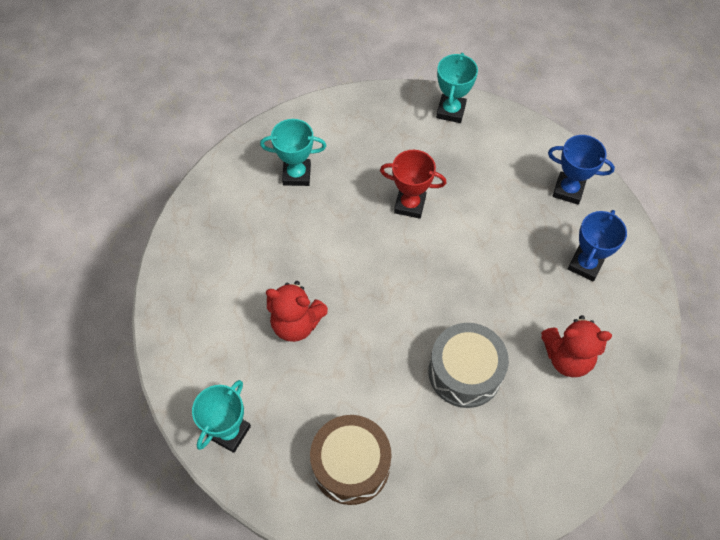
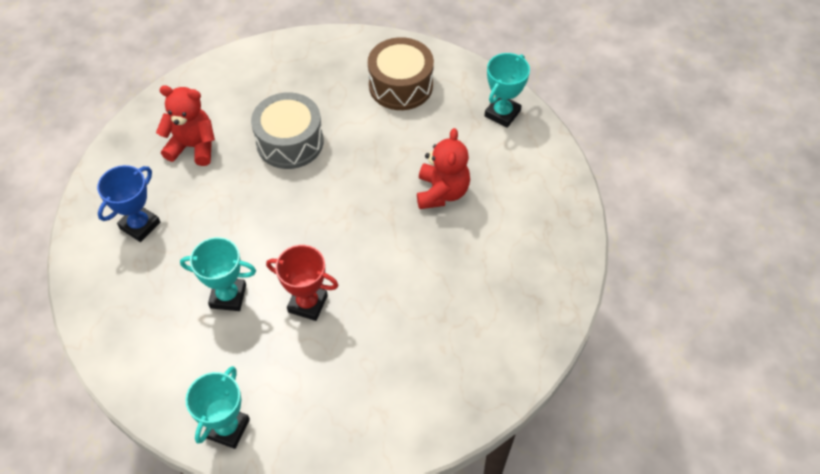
camera: 175 degrees left, 5 degrees down
turquoise trophy [260,119,326,186] -> turquoise trophy moved to [180,237,256,311]
red teddy bear [266,281,328,342] -> red teddy bear turned 75 degrees clockwise [417,128,470,209]
blue trophy [548,135,615,205] -> none

